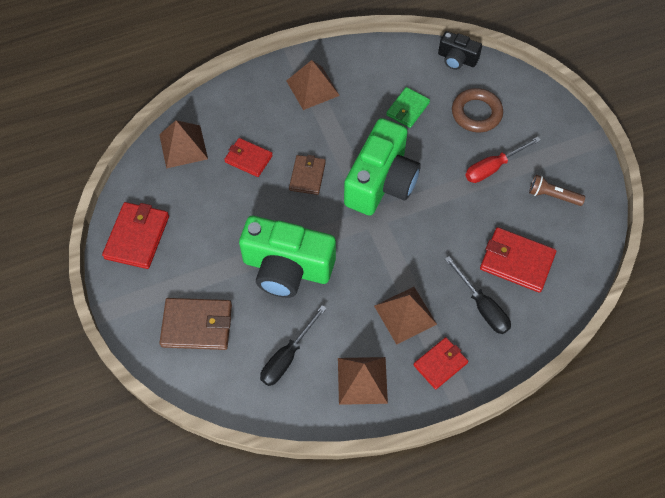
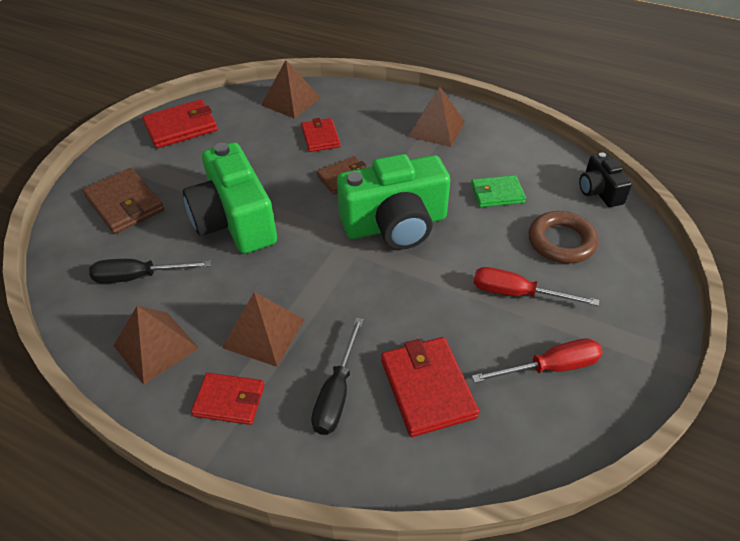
camera: 50 degrees right, 15 degrees down
brown flashlight [529,175,585,206] -> red screwdriver [472,339,603,383]

